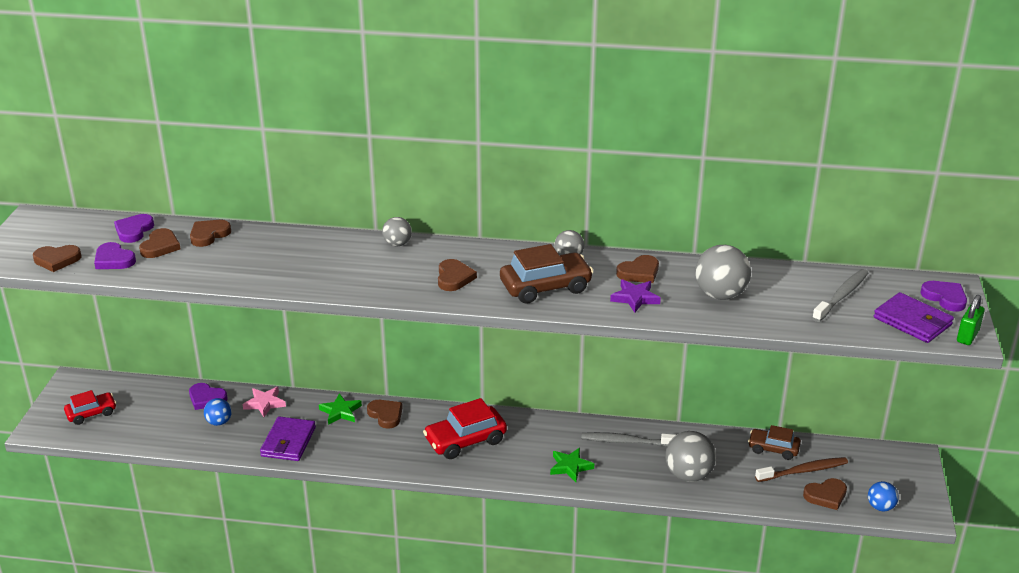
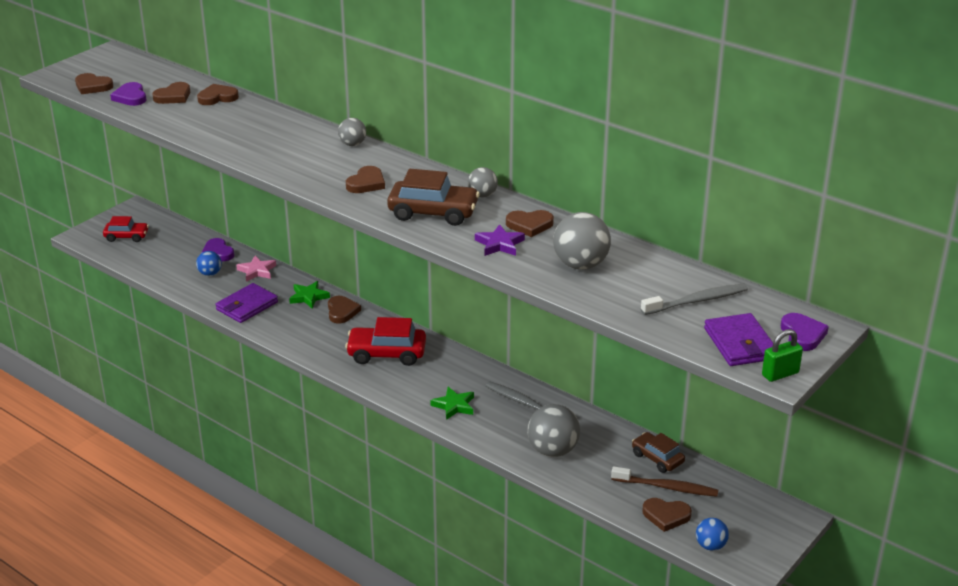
camera: 30 degrees right, 0 degrees up
purple heart [114,214,154,243] -> none

